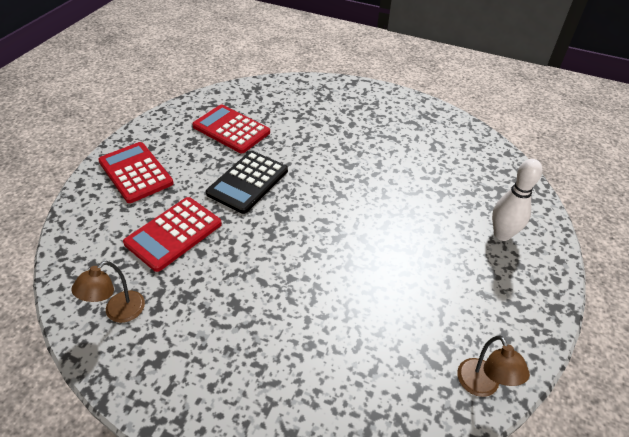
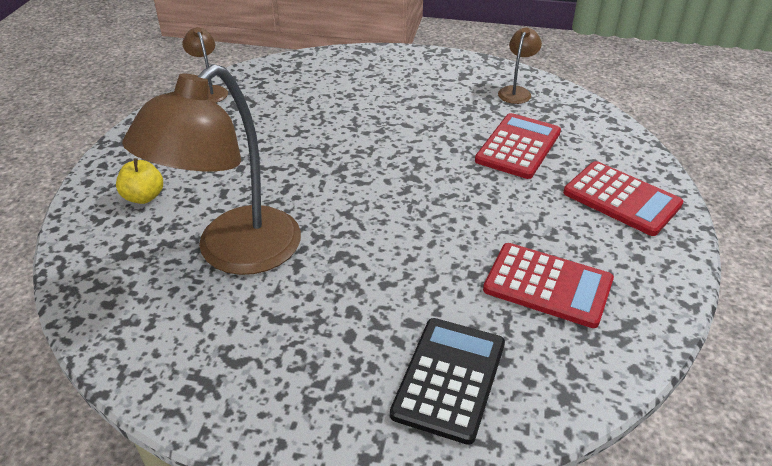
camera: 170 degrees right, 5 degrees down
black calculator [206,151,288,214] -> black calculator moved to [390,318,505,445]
white bowling pin [492,159,542,241] -> yellow apple [116,158,163,204]
none -> brown lamp [122,64,301,275]

